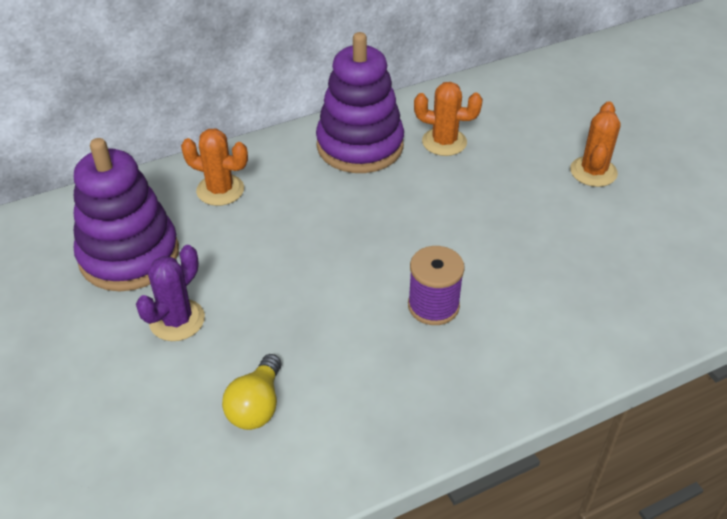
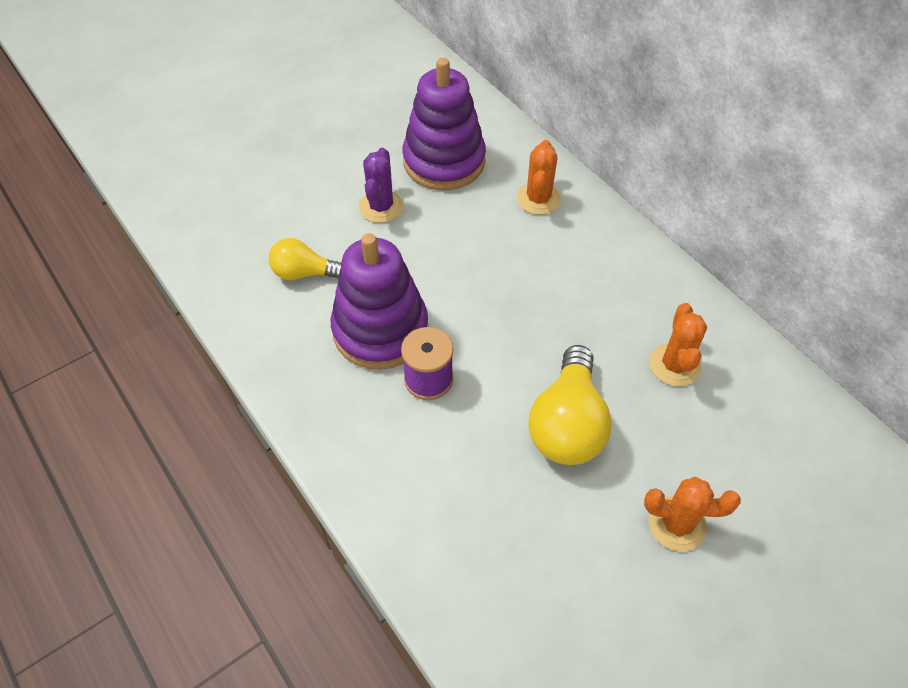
camera: 80 degrees right, 10 degrees up
purple cactus [136,245,205,341] -> purple cactus turned 75 degrees clockwise [359,148,403,223]
purple stacking toy [316,32,404,173] -> purple stacking toy moved to [331,233,429,370]
none -> yellow light bulb [528,345,612,465]

